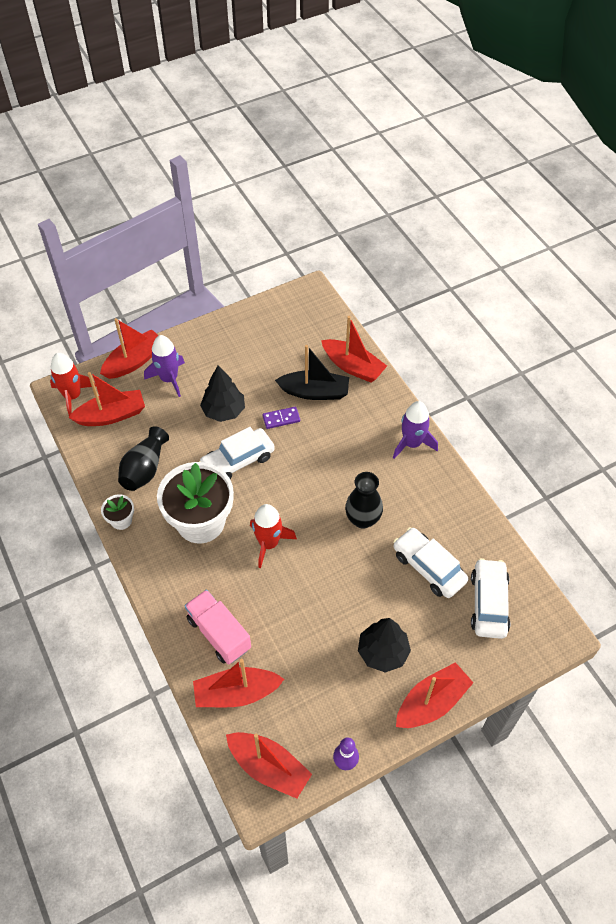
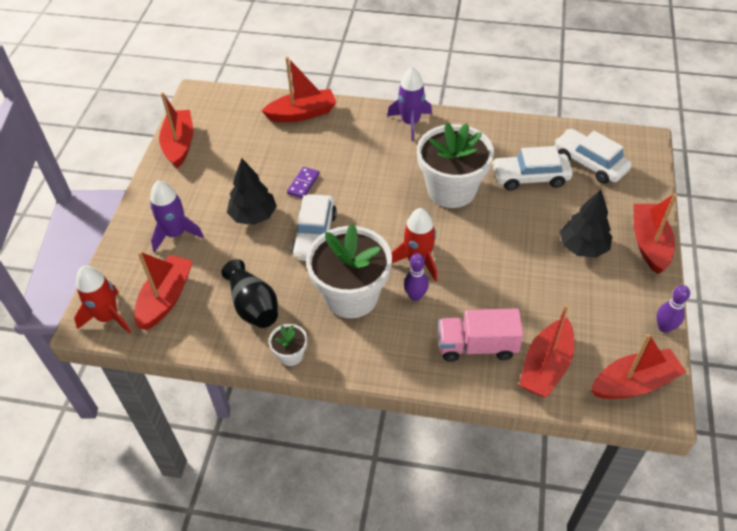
camera: 50 degrees left, 5 degrees down
red boat [100,318,159,379] -> red boat moved to [159,92,193,169]
black boat [275,345,349,400] -> none
black vase [345,472,383,529] -> white flower pot [417,123,494,208]
none -> purple bowling pin [404,253,429,301]

